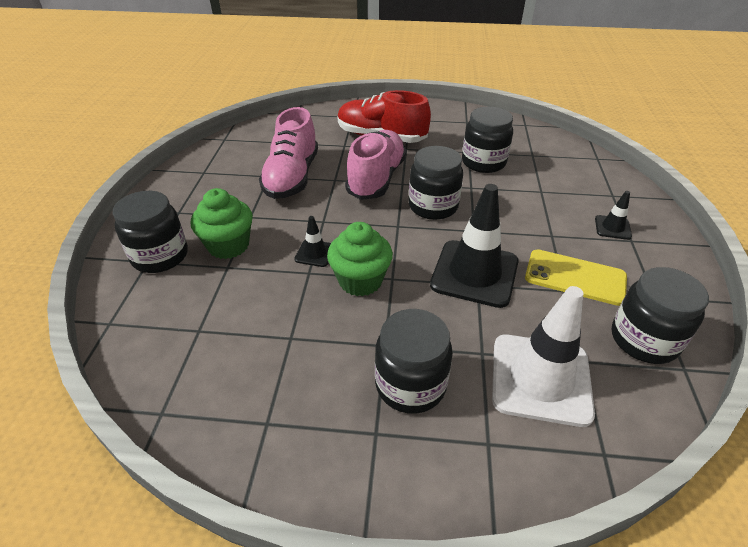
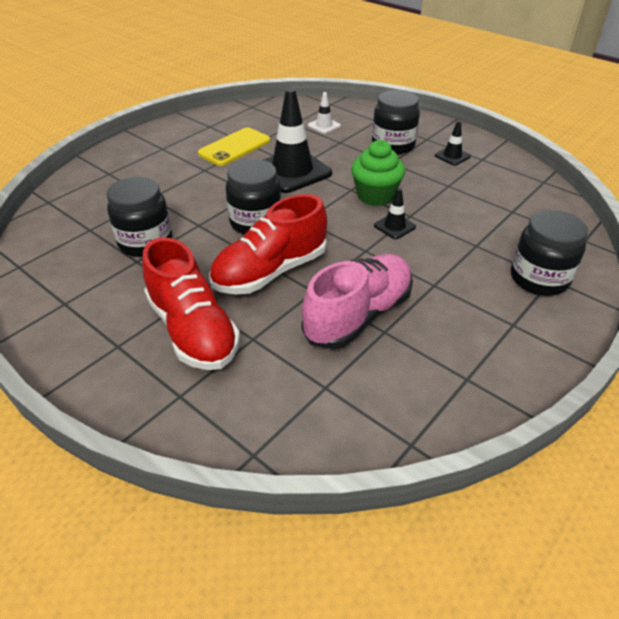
camera: 145 degrees left, 0 degrees up
green cupcake [191,188,253,259] -> none
pink shoe [345,130,407,200] -> red shoe [209,194,327,295]
white traffic cone [492,286,595,427] -> white traffic cone [308,92,341,134], size x0.46
yellow phone [525,249,627,306] -> yellow phone turned 75 degrees clockwise [198,127,270,166]
black traffic cone [595,191,632,240] -> black traffic cone moved to [435,121,471,166]
black jar [612,267,709,364] -> none

